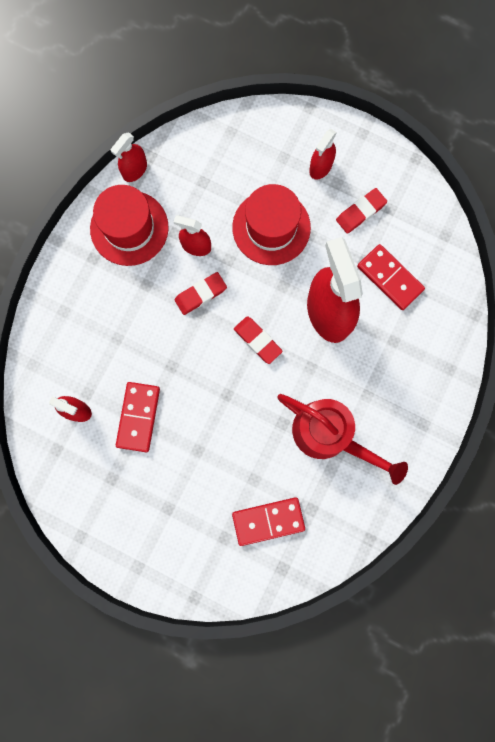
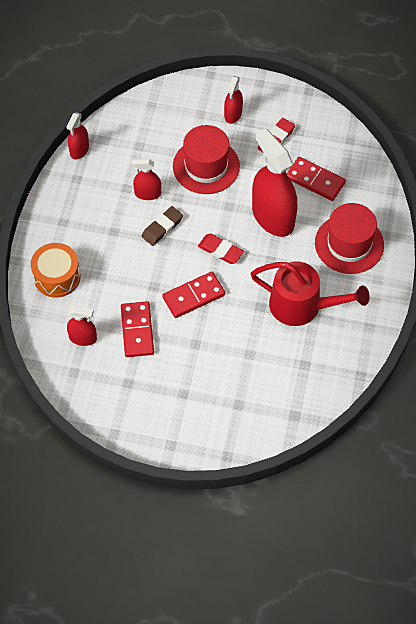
camera: 15 degrees left, 20 degrees down
red hat [90,185,169,266] -> red hat moved to [315,203,384,274]
red eraser [175,272,227,315] -> brown eraser [142,206,183,246]
red domino [232,497,305,546] -> red domino moved to [162,272,225,318]
none -> orange drum [31,243,81,298]

